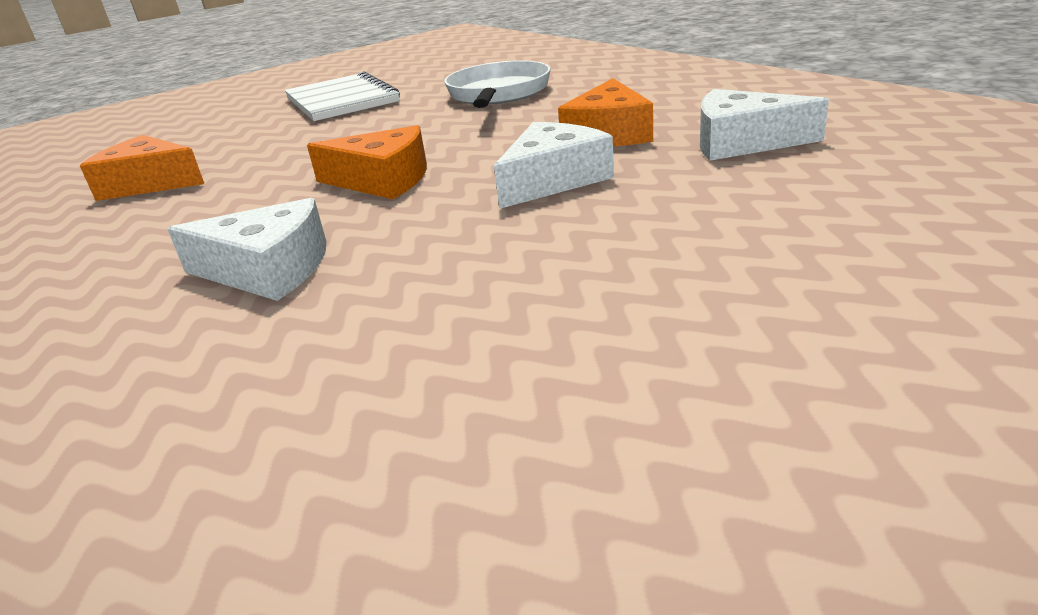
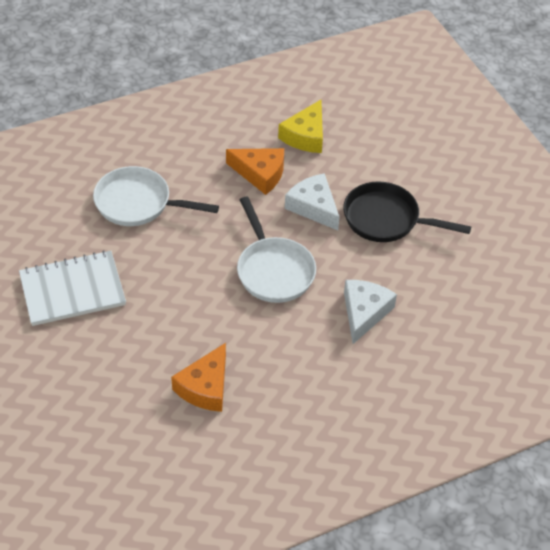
camera: 85 degrees left, 20 degrees up
orange cheese [307,125,427,199] -> white pan [237,197,316,303]
white cheese [700,89,829,161] -> yellow cheese [278,100,323,153]
none -> black pan [343,181,471,242]

